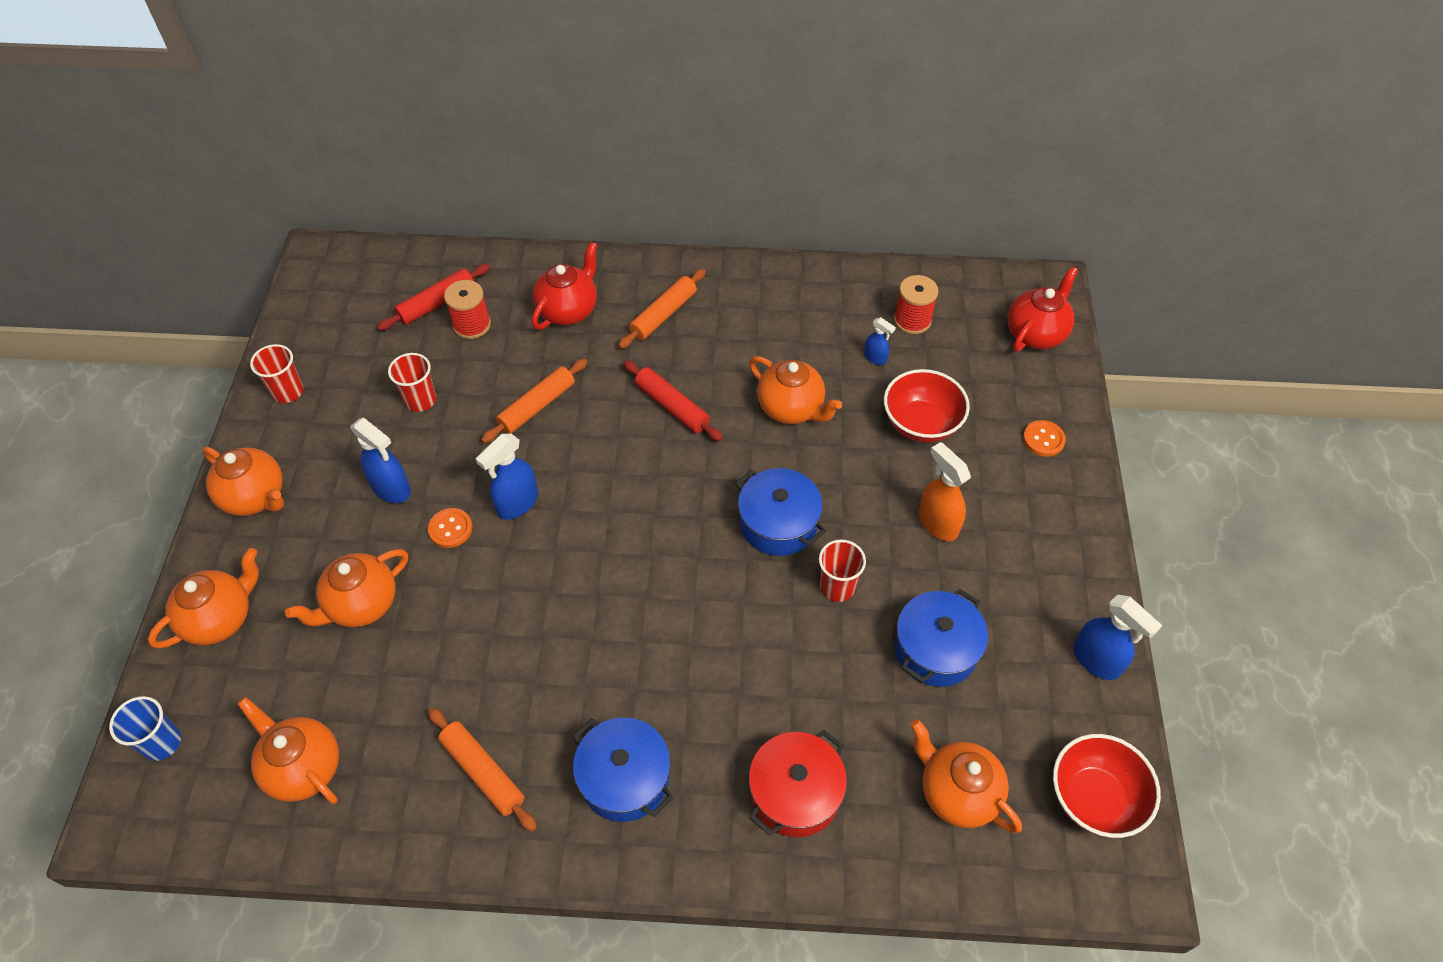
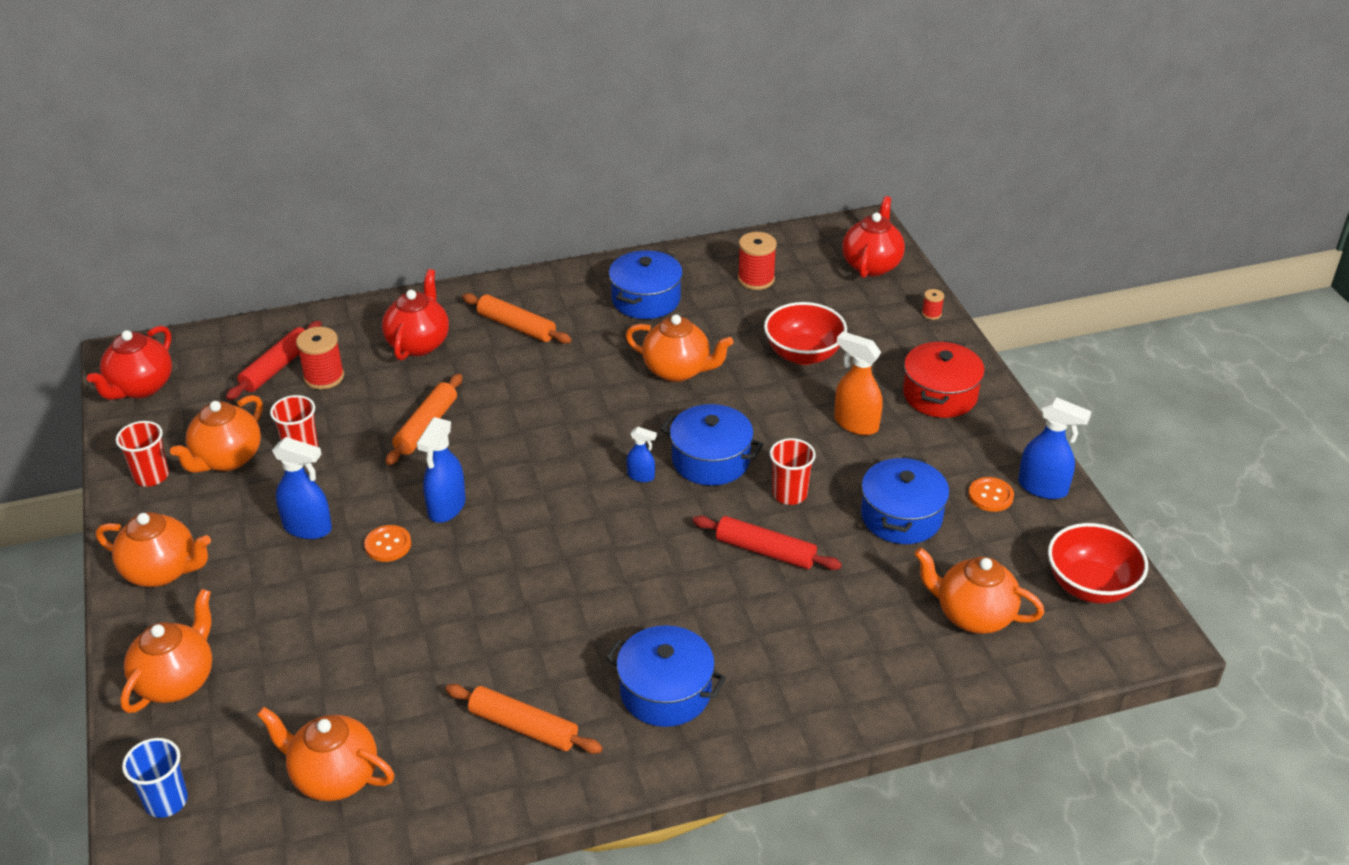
camera: 20 degrees left, 15 degrees down
orange teapot [285,549,408,627] -> orange teapot moved to [170,395,263,473]
orange rolling pin [618,269,706,349] -> orange rolling pin turned 75 degrees counterclockwise [462,293,572,344]
red rolling pin [623,360,723,441] -> red rolling pin moved to [693,515,842,570]
red pot [749,729,847,837] -> red pot moved to [903,340,985,418]
blue spray bottle [864,317,896,365] -> blue spray bottle moved to [627,427,657,482]
orange button [1023,420,1066,457] -> orange button moved to [968,477,1014,512]
none -> red teapot [87,326,172,400]
none -> blue pot [609,250,683,319]
none -> red spool [922,289,944,320]

